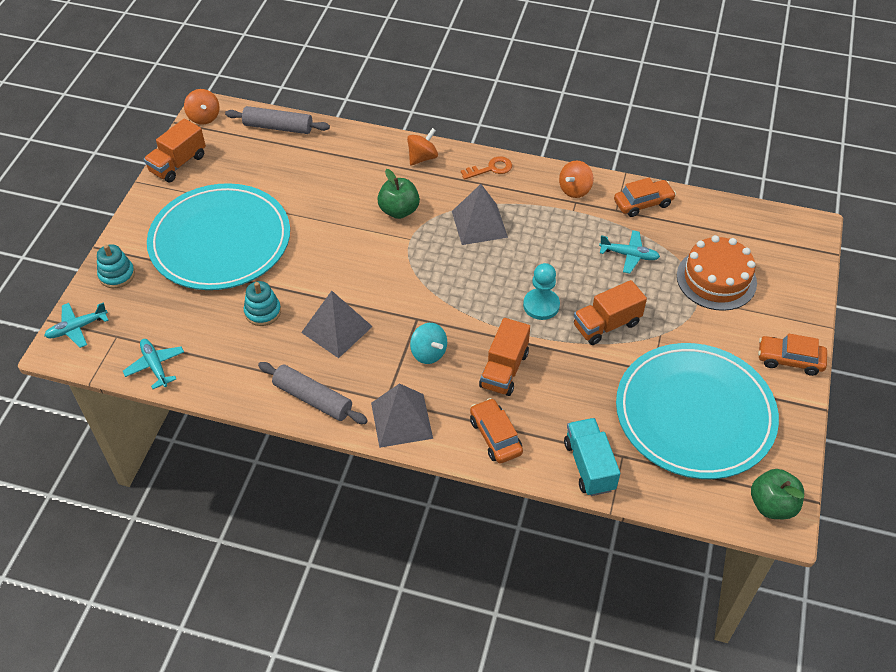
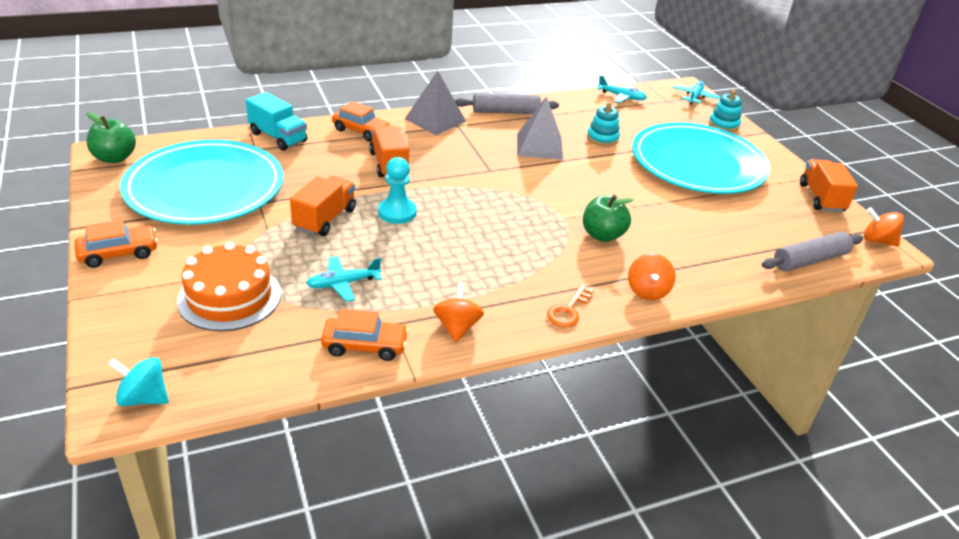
camera: 140 degrees right, 15 degrees down
turquoise spinning top [410,323,447,364] -> turquoise spinning top moved to [108,357,169,406]
grey pyramid [452,184,508,245] -> none
orange car [614,178,676,217] -> orange car turned 120 degrees counterclockwise [321,309,409,361]

